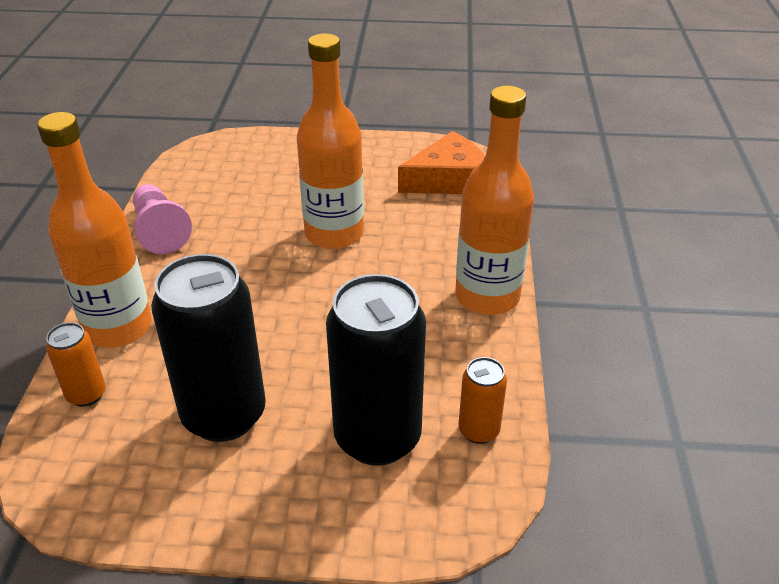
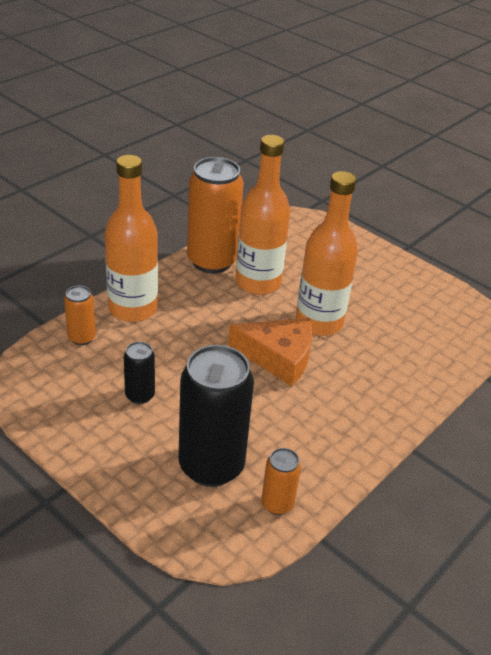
camera: 35 degrees right, 0 degrees up
pink pawn [133,184,192,254] -> orange can [187,157,244,273]
black can [151,254,266,442] -> black can [124,342,155,404], size x0.48
orange cheese [398,131,485,194] -> orange cheese moved to [228,318,312,386]
orange bottle [455,86,534,315] -> orange bottle moved to [236,135,290,295]

